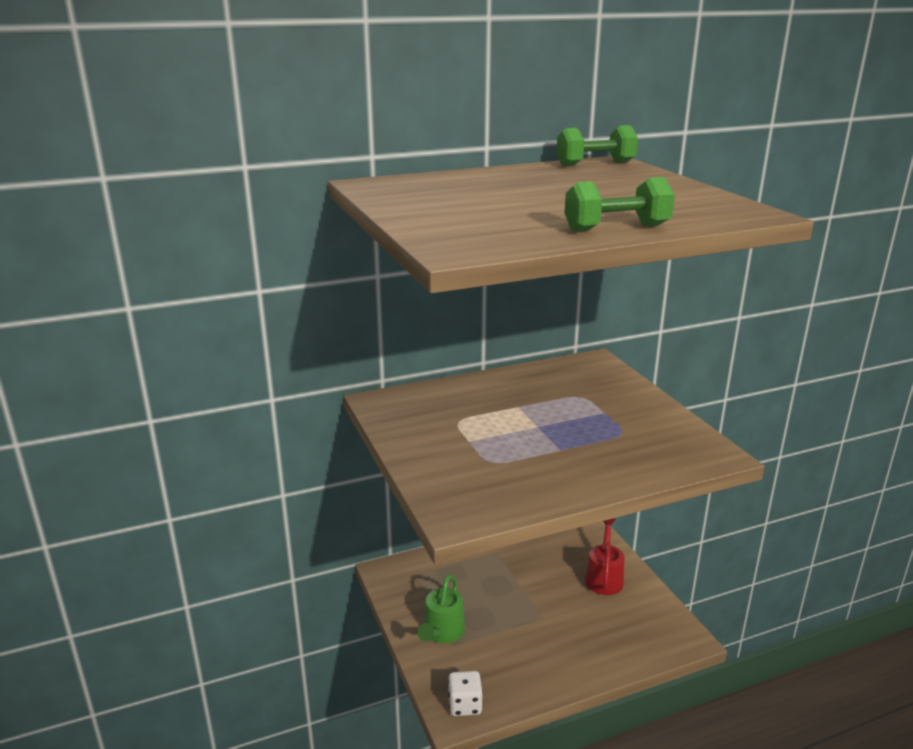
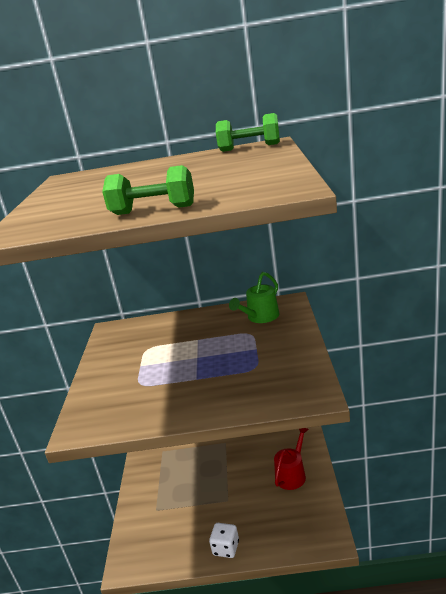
camera: 25 degrees right, 0 degrees up
green watering can [417,574,465,643] -> green watering can moved to [229,272,279,323]
white dice [448,671,483,716] -> white dice moved to [209,523,239,558]

